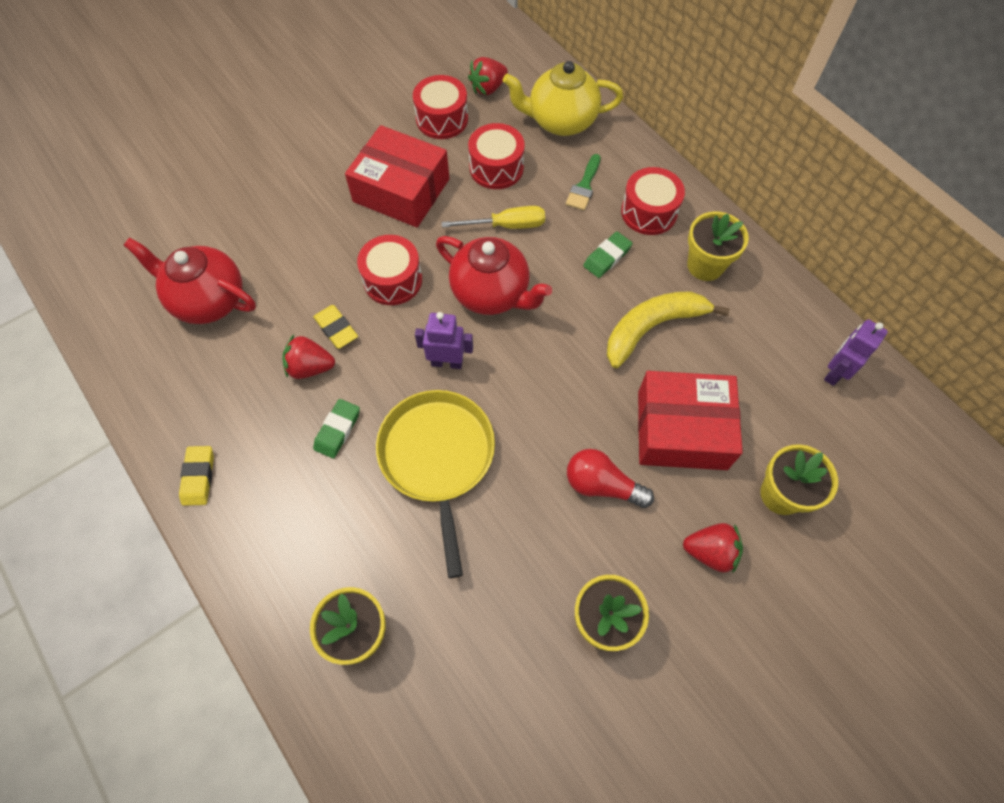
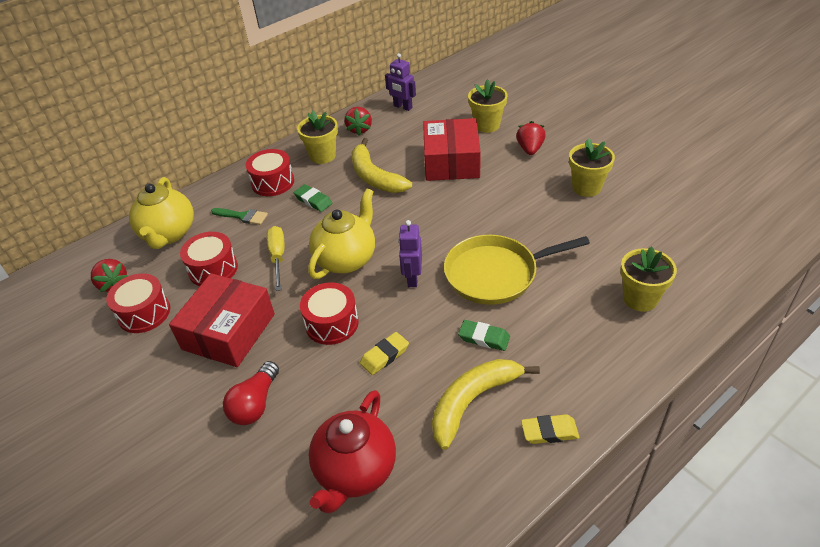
camera: 90 degrees left, 20 degrees down
red strawberry [282,335,335,379] -> red strawberry moved to [344,107,372,136]
red teapot [436,236,552,315] -> yellow teapot [308,188,375,279]
red light bulb [567,449,654,508] -> red light bulb moved to [223,361,279,425]
none -> yellow banana [432,359,540,450]

